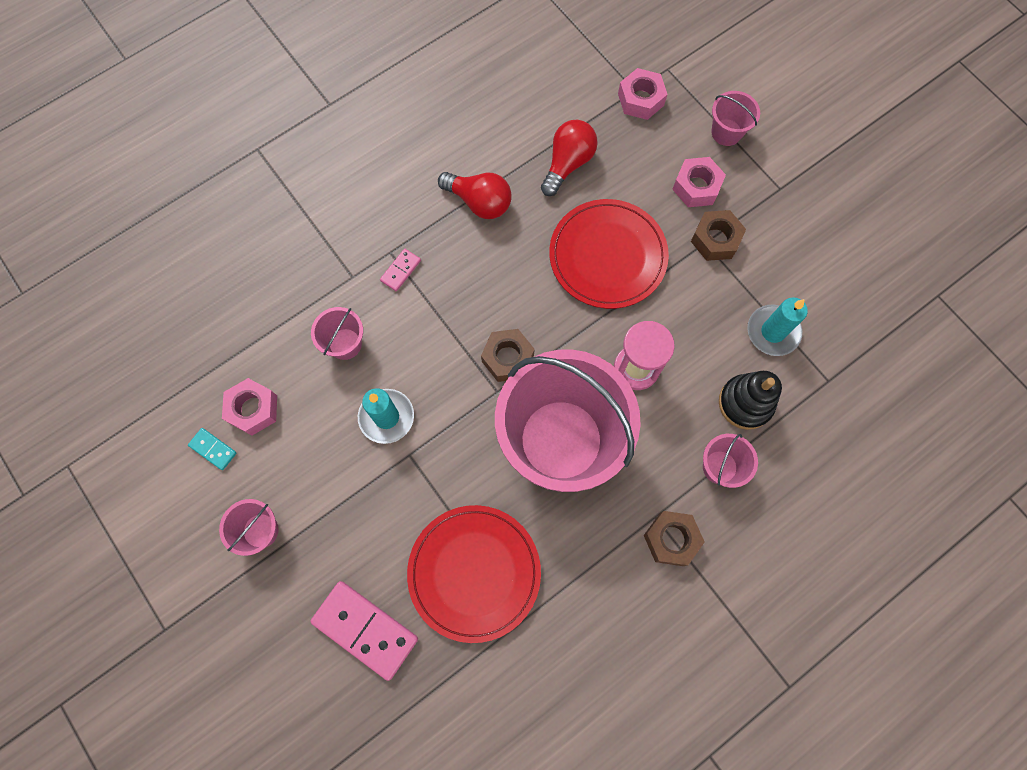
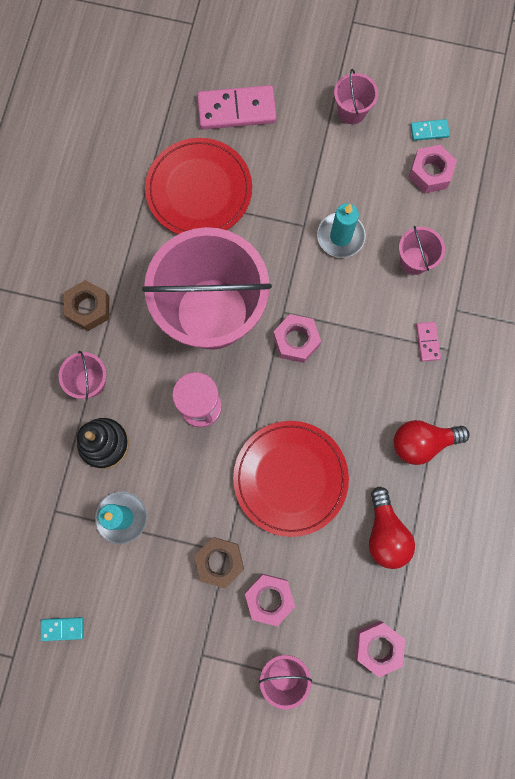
camera: 140 degrees right, 5 degrees up
brown nut [481,329,535,382] -> pink nut [273,314,321,363]
none -> turquoise domino [41,617,84,641]

